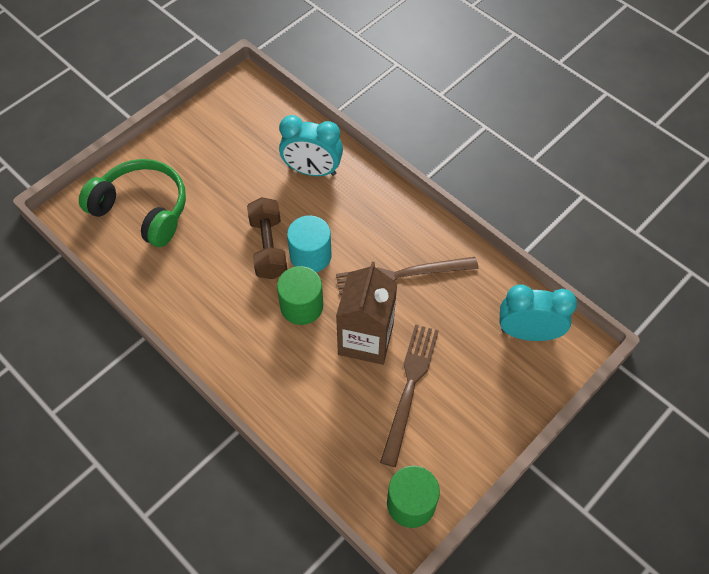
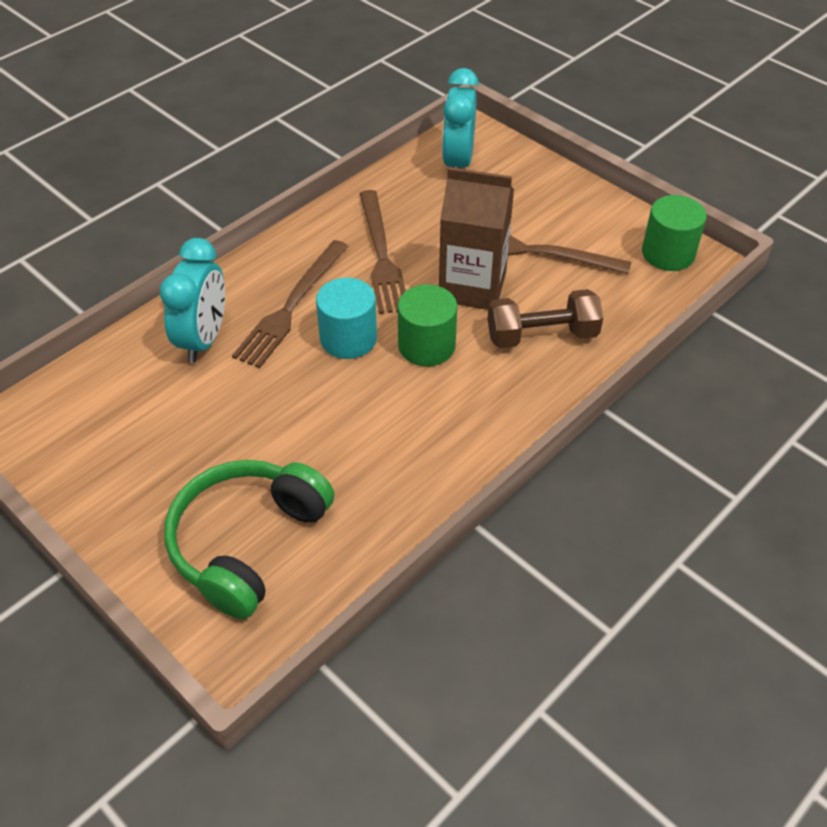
camera: 90 degrees left, 10 degrees down
brown dumbbell [247,197,287,279] -> brown dumbbell moved to [488,289,603,348]
none -> brown fork [232,240,349,368]

